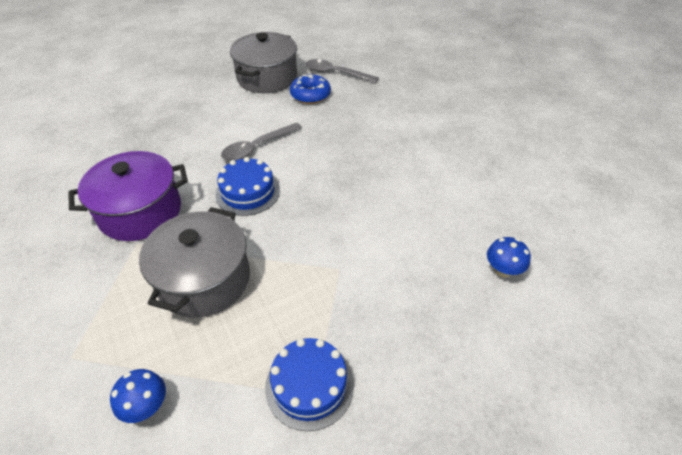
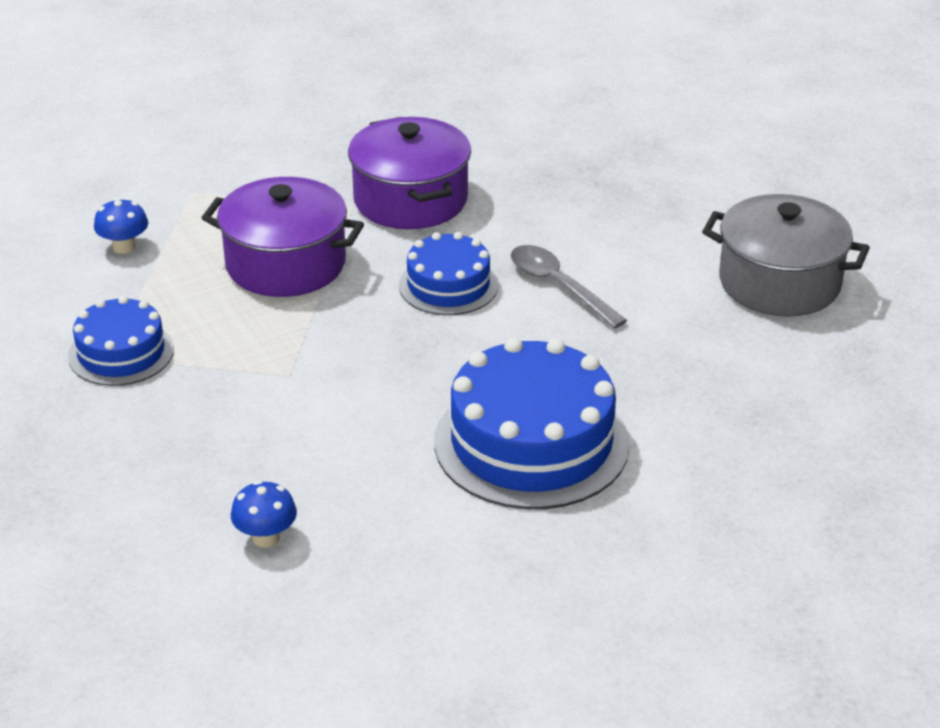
camera: 90 degrees right, 10 degrees down
grey pot [139,207,250,318] -> purple pot [202,177,364,297]
blue donut [290,74,331,104] -> none
grey spoon [306,59,379,83] -> none
none -> blue cake [435,337,630,509]

